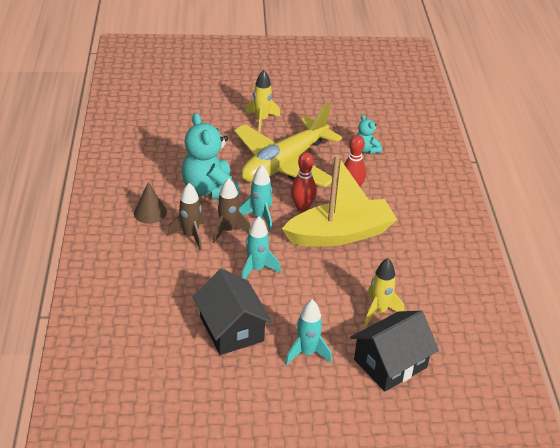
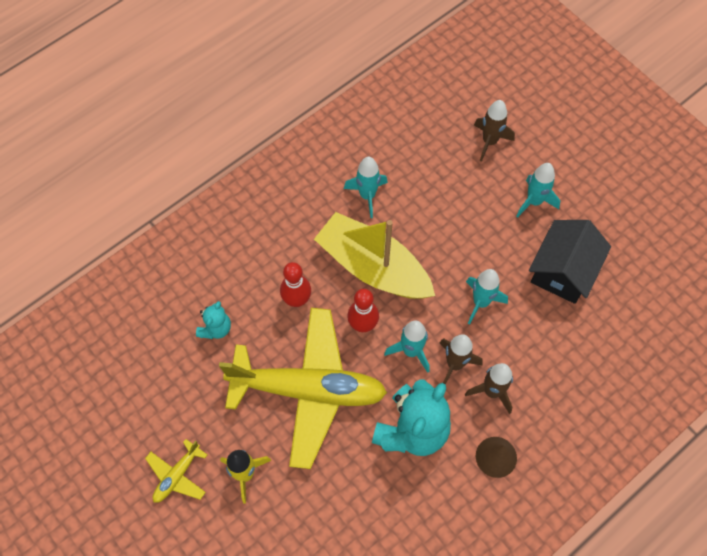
camera: 125 degrees left, 25 degrees up
black house [350,311,439,391] -> brown rocket [474,100,515,162]
yellow rocket [365,258,404,326] -> none
none -> yellow plane [145,439,207,503]
none -> turquoise rocket [344,157,388,218]

